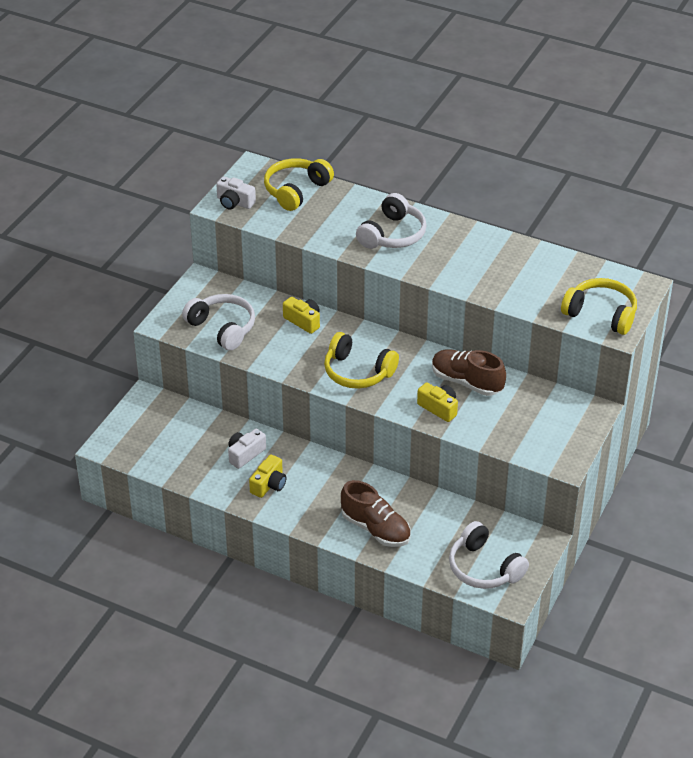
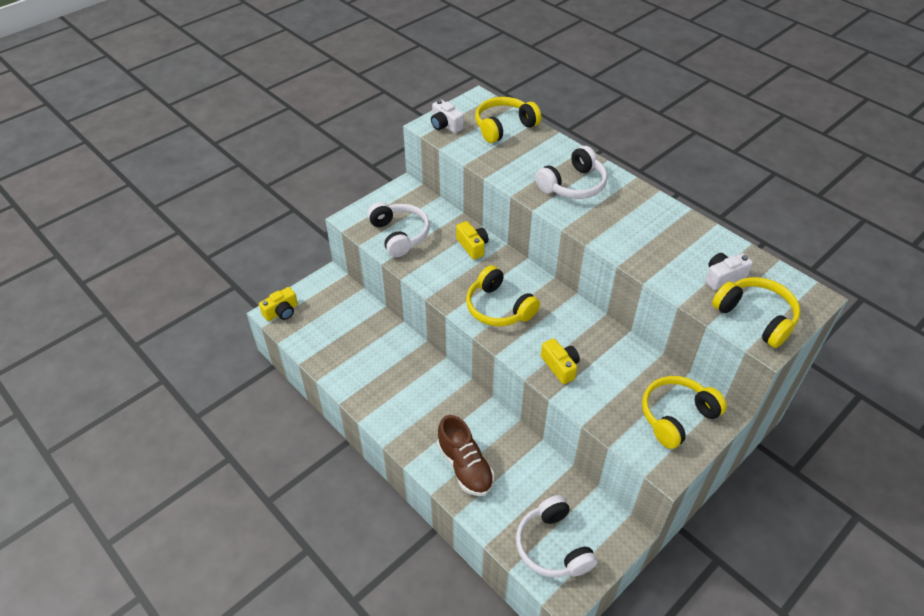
camera: 20 degrees right, 5 degrees up
white camera [228,429,266,469] -> white camera moved to [705,253,753,291]
yellow camera [249,455,287,498] -> yellow camera moved to [259,287,298,321]
brown shoe [432,349,506,396] -> none
none -> yellow headphones [642,376,727,449]

